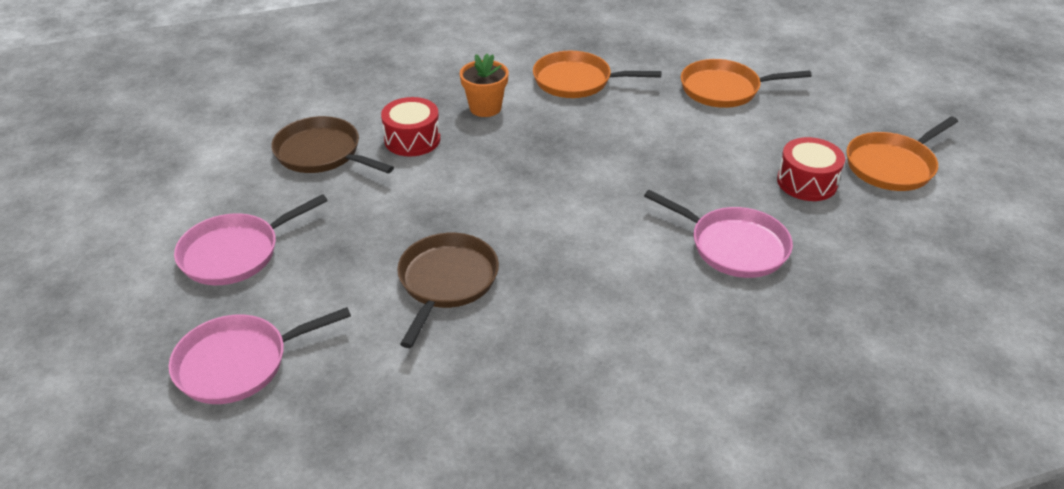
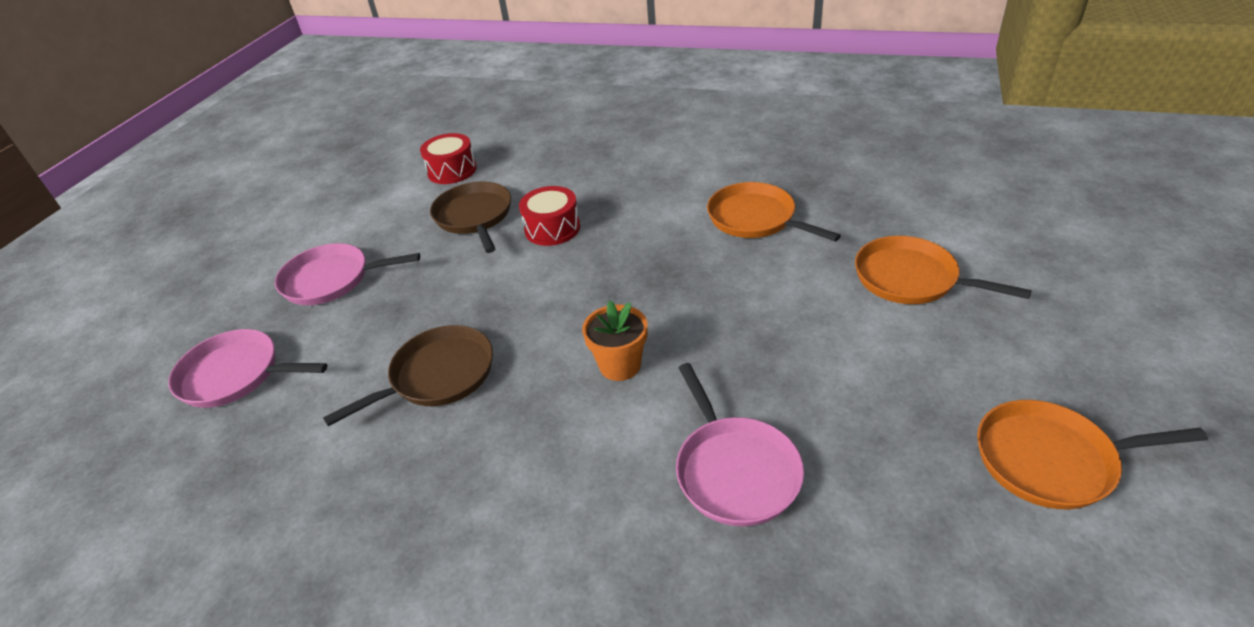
camera: 40 degrees right, 0 degrees up
orange flower pot [460,53,509,117] -> orange flower pot moved to [582,301,648,381]
red drum [777,137,845,201] -> red drum moved to [420,133,477,184]

